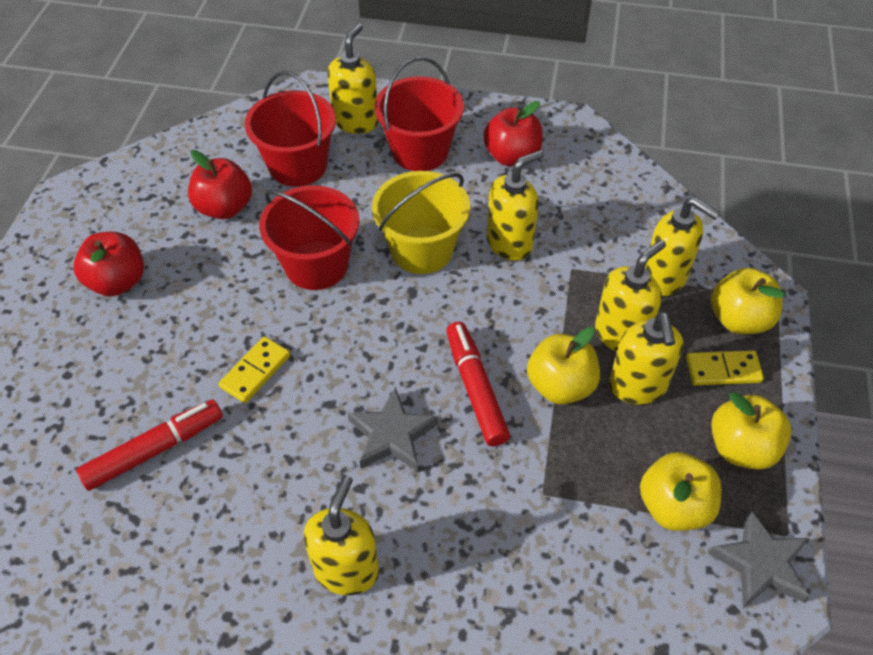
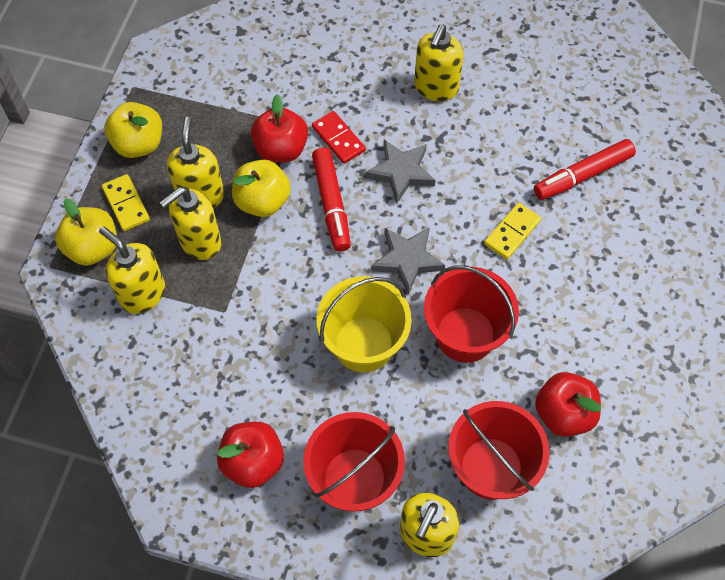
camera: 175 degrees left, 10 degrees up
red apple [74,232,144,296] -> red apple moved to [251,94,308,163]
yellow soap dispenser [487,150,544,261] -> none
yellow apple [640,452,722,531] -> none
yellow domino [686,350,764,385] -> yellow domino turned 60 degrees clockwise [102,174,150,231]
grey star [708,509,810,609] -> grey star moved to [371,227,445,295]
none -> red domino [312,111,366,164]

